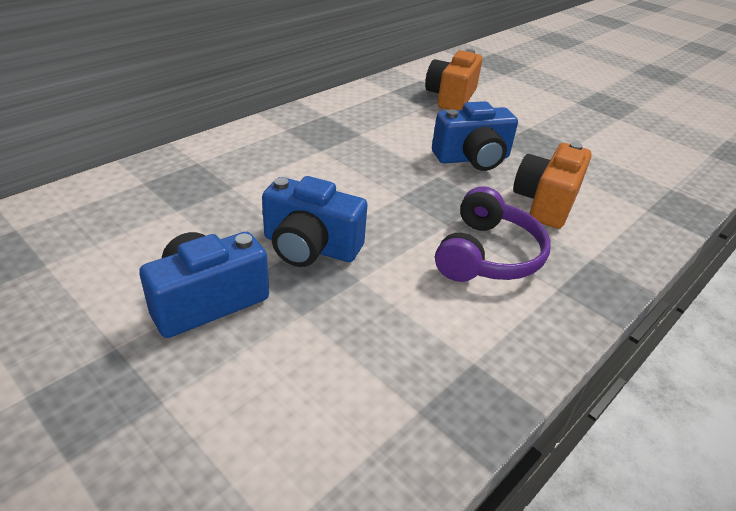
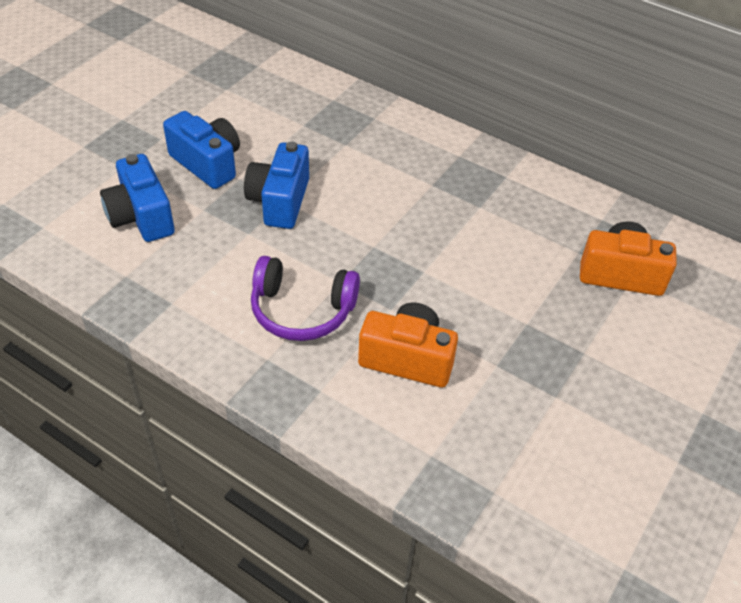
camera: 80 degrees right, 10 degrees up
blue camera [432,101,518,171] -> blue camera moved to [100,154,175,242]

